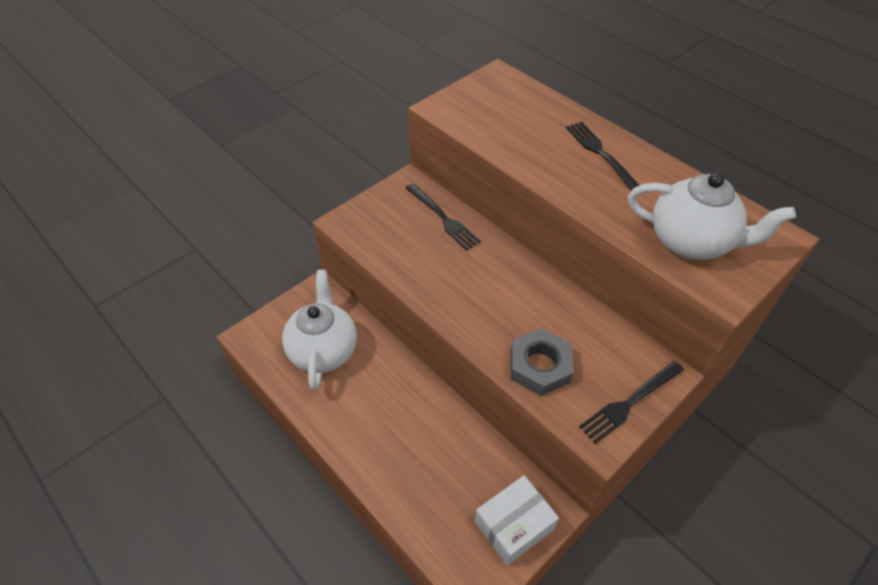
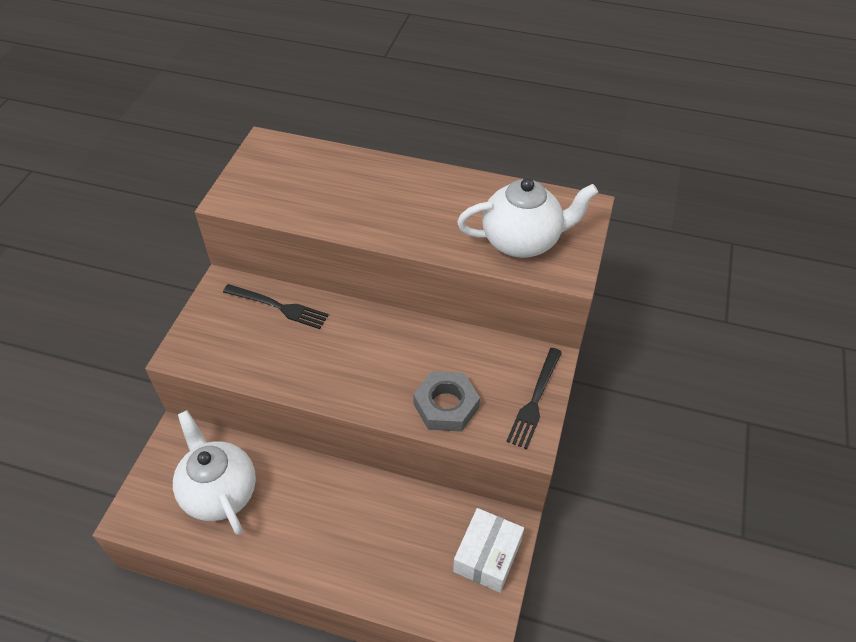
camera: 30 degrees left, 0 degrees up
black fork [566,122,640,191] -> none

